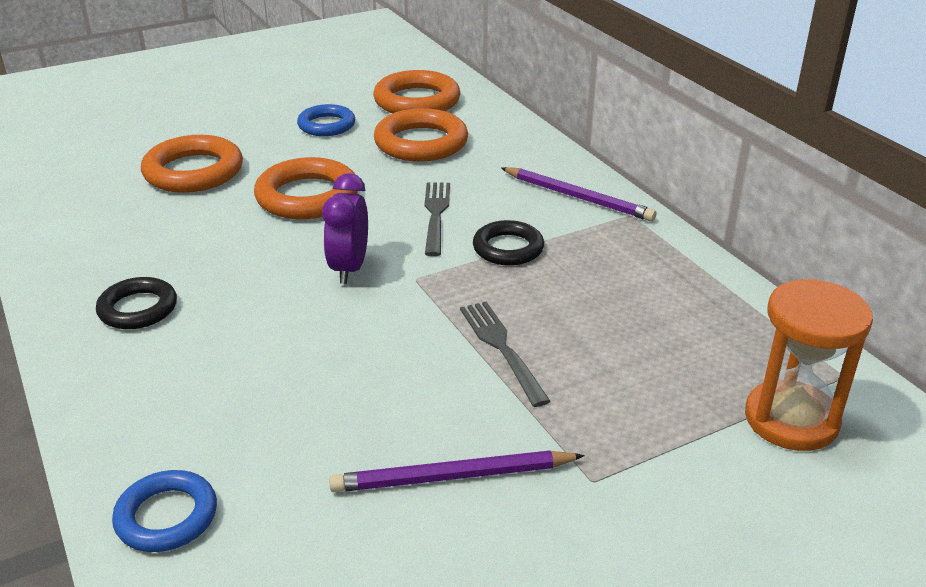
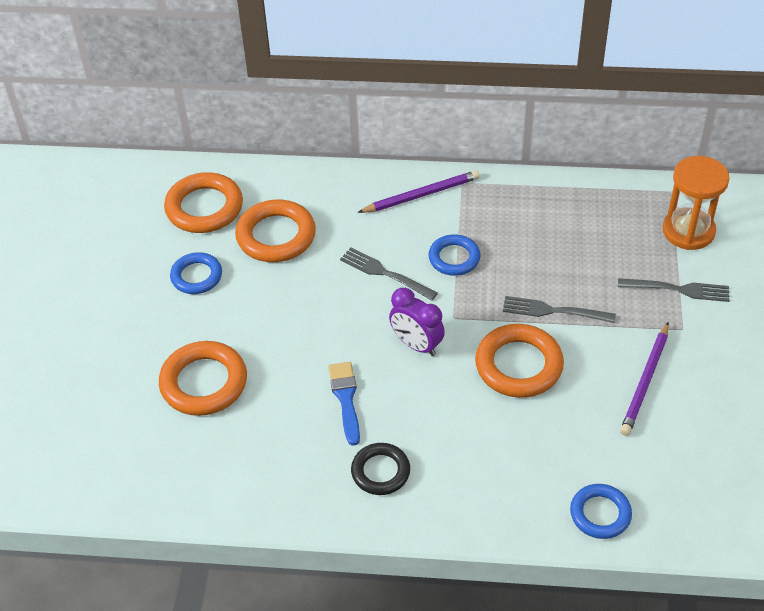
camera: 55 degrees left, 15 degrees up
orange ring [254,157,358,219] -> orange ring moved to [475,324,564,398]
black ring [473,220,544,266] -> blue ring [428,234,480,276]
none -> blue brush [329,362,360,446]
none -> grey fork [618,278,730,302]

